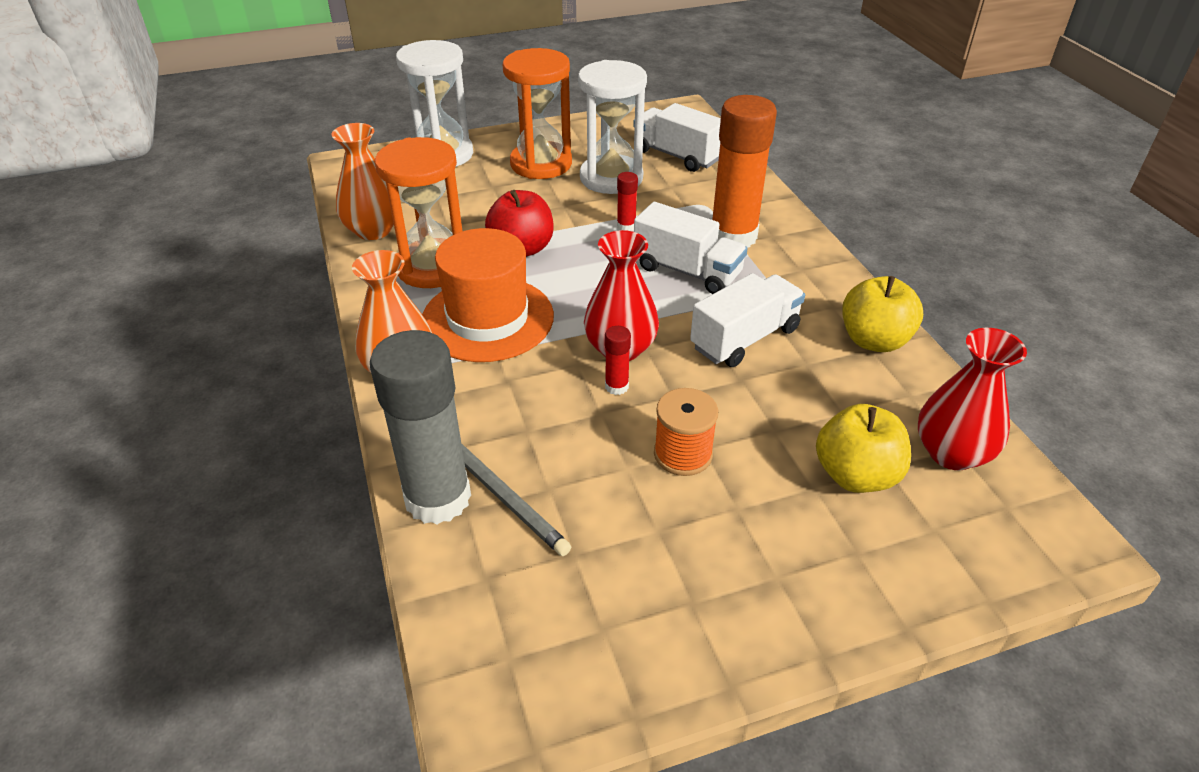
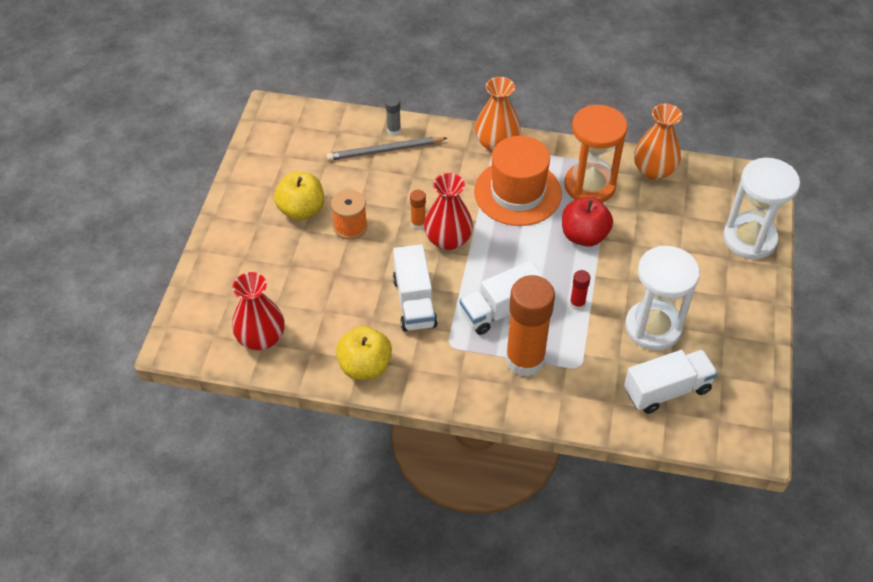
camera: 120 degrees right, 10 degrees up
grey glue stick [370,330,471,525] -> grey glue stick [385,96,401,136], size x0.41
orange hourglass [503,48,572,179] -> none
red glue stick [605,326,631,395] -> orange glue stick [410,190,426,229]
yellow apple [816,404,911,493] -> yellow apple moved to [274,172,324,221]

